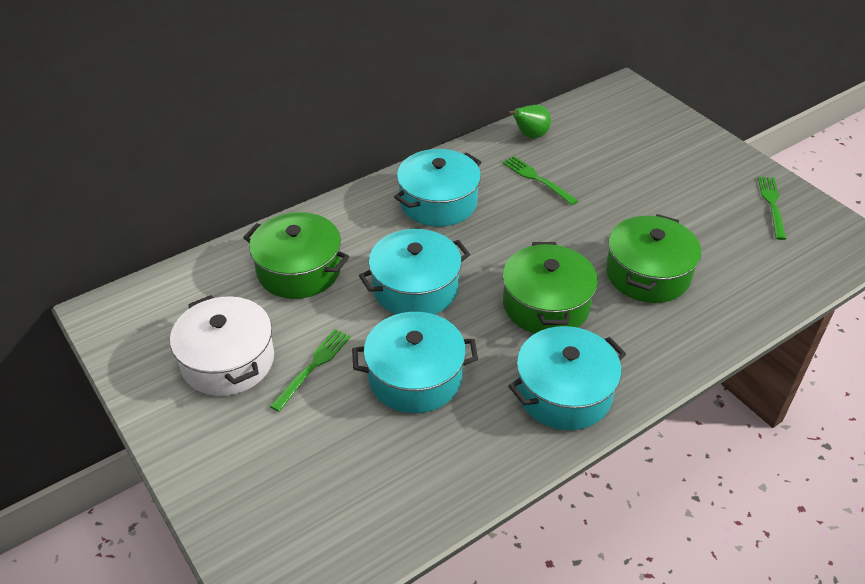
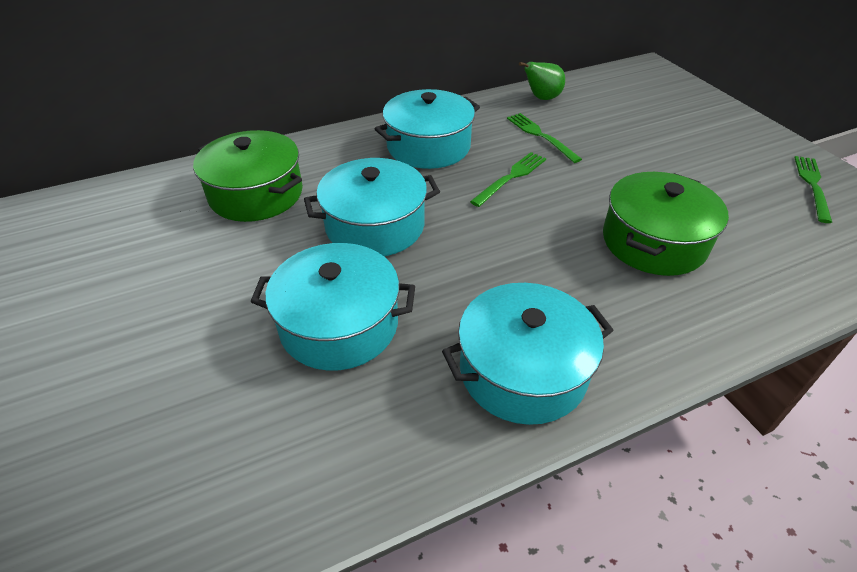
camera: 10 degrees right, 0 degrees up
white pot [170,295,274,396] -> none
green fork [270,329,351,412] -> green fork moved to [470,152,546,207]
green pot [502,242,598,334] -> none

